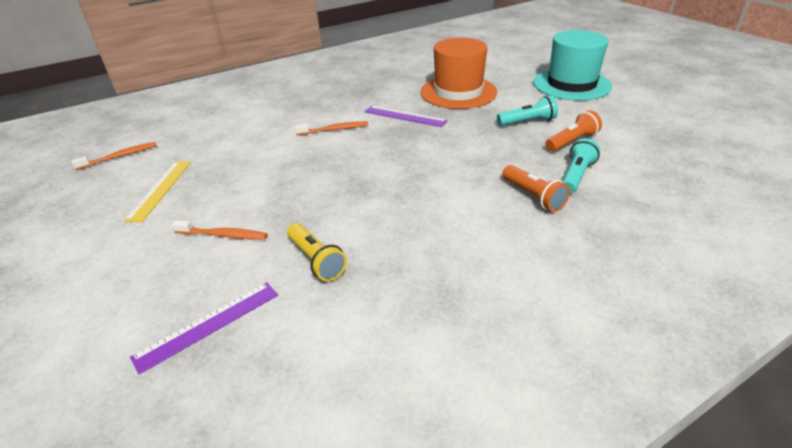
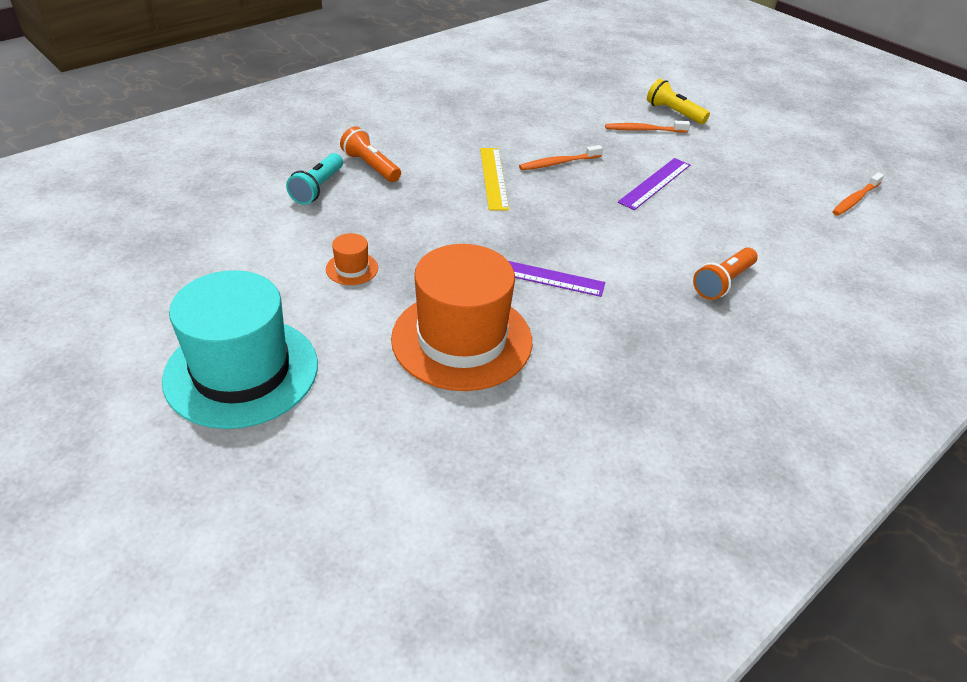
camera: 165 degrees right, 5 degrees up
yellow ruler [124,161,191,222] -> yellow ruler moved to [480,148,509,210]
purple ruler [130,282,278,375] -> purple ruler moved to [618,158,690,210]
yellow flashlight [287,223,347,281] -> yellow flashlight moved to [647,79,710,124]
orange toothbrush [295,121,368,135] -> orange toothbrush moved to [519,145,603,170]
turquoise flashlight [497,96,558,126] -> orange hat [326,233,378,285]
orange flashlight [545,110,602,152] -> orange flashlight moved to [693,247,758,300]

